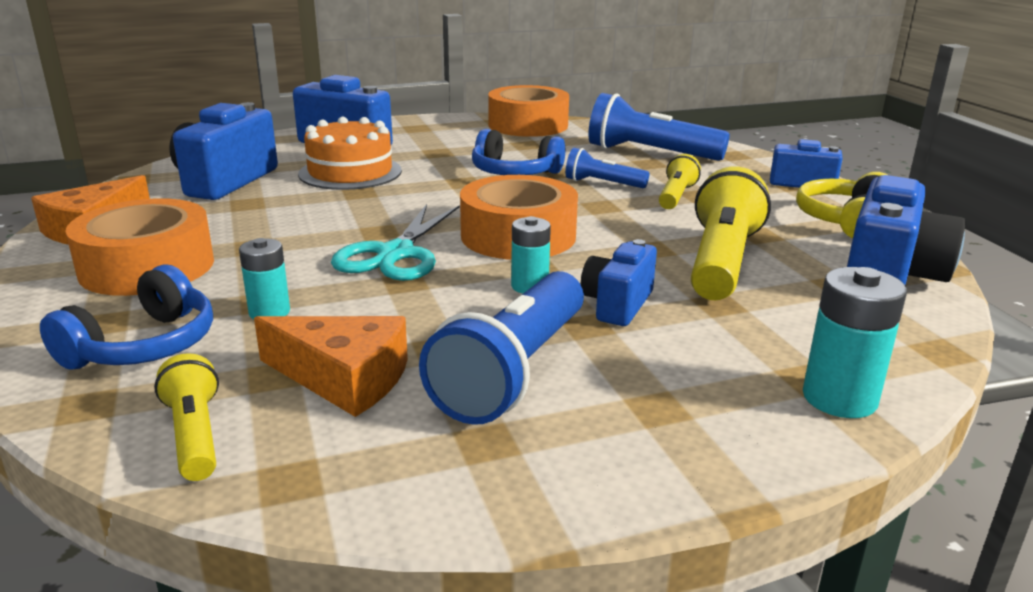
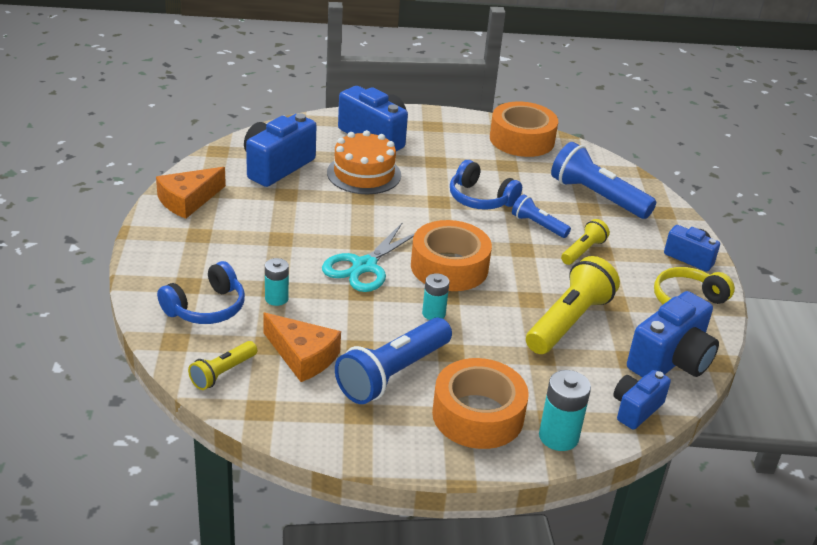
camera: 15 degrees right, 10 degrees up
orange tape [65,198,214,296] -> orange tape moved to [432,358,529,449]
yellow flashlight [154,353,219,481] -> yellow flashlight turned 135 degrees counterclockwise [188,341,257,390]
blue camera [581,239,657,326] -> blue camera moved to [613,370,671,430]

